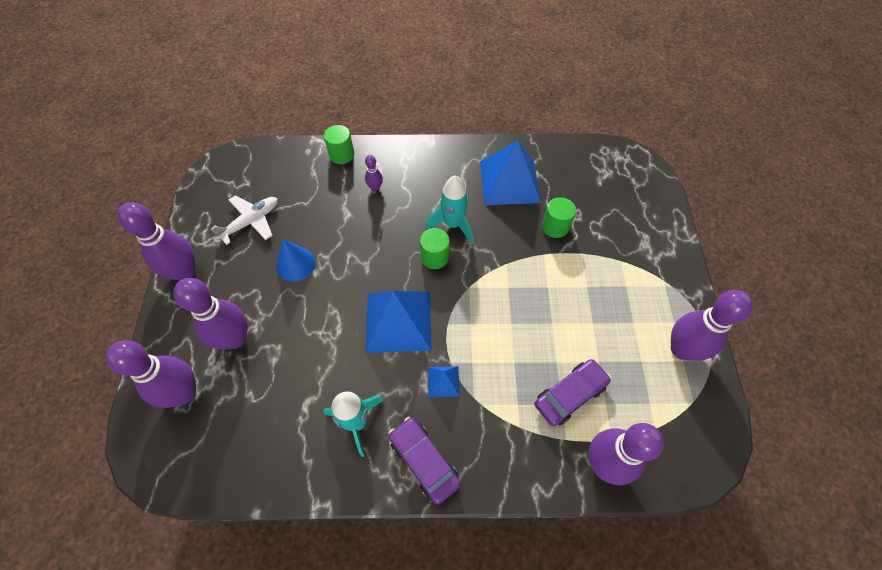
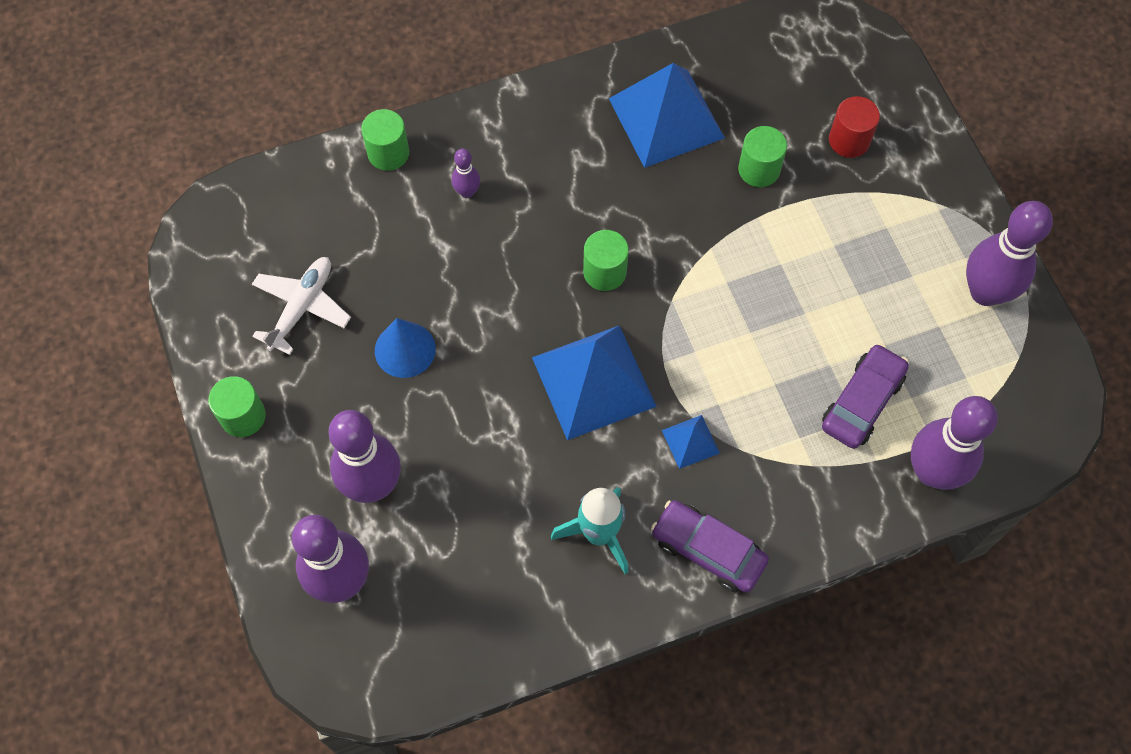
camera: 20 degrees left, 5 degrees up
purple bowling pin [117,202,196,281] -> green cylinder [208,376,266,437]
turquoise rocket [426,176,473,243] -> none
none -> red cylinder [829,96,880,158]

